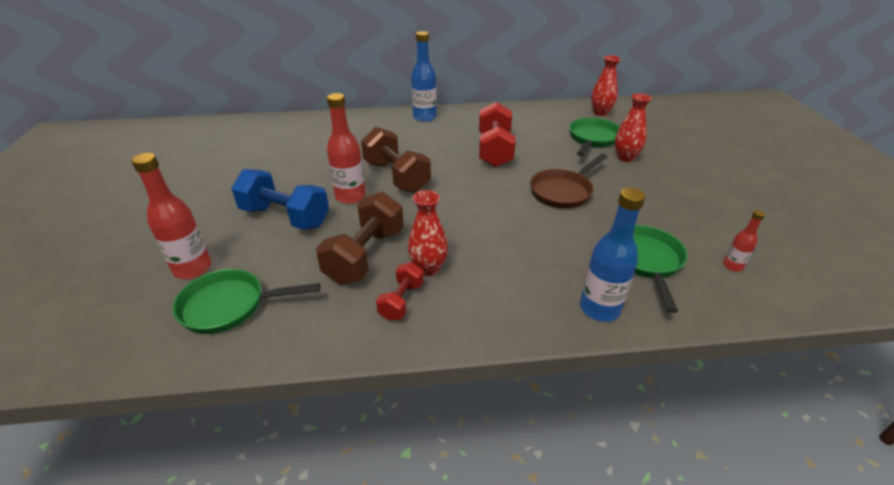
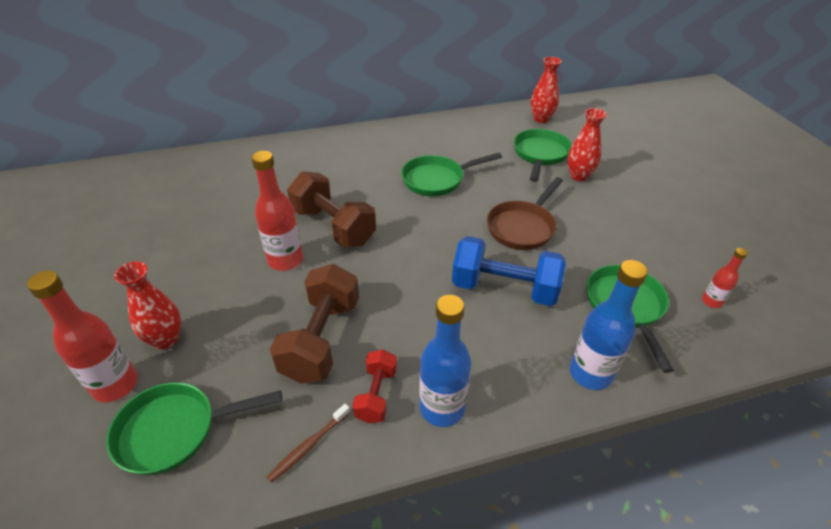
camera: 10 degrees left, 5 degrees up
blue dumbbell [231,169,329,230] -> blue dumbbell moved to [452,236,566,306]
red vase [408,190,448,276] -> red vase moved to [114,261,181,349]
blue bottle [411,31,437,122] -> blue bottle moved to [419,295,471,427]
red dumbbell [479,102,516,167] -> green pan [401,153,502,196]
none -> brown toothbrush [267,404,350,483]

